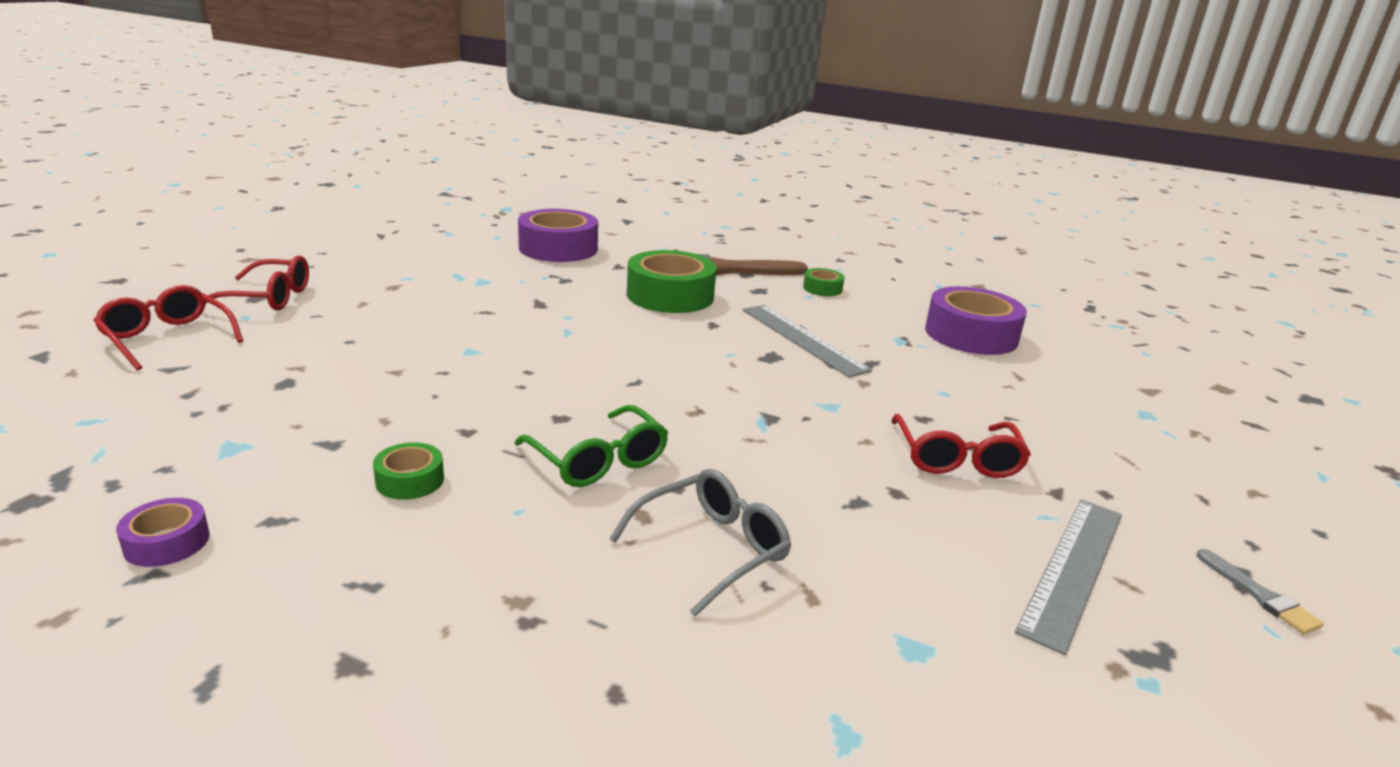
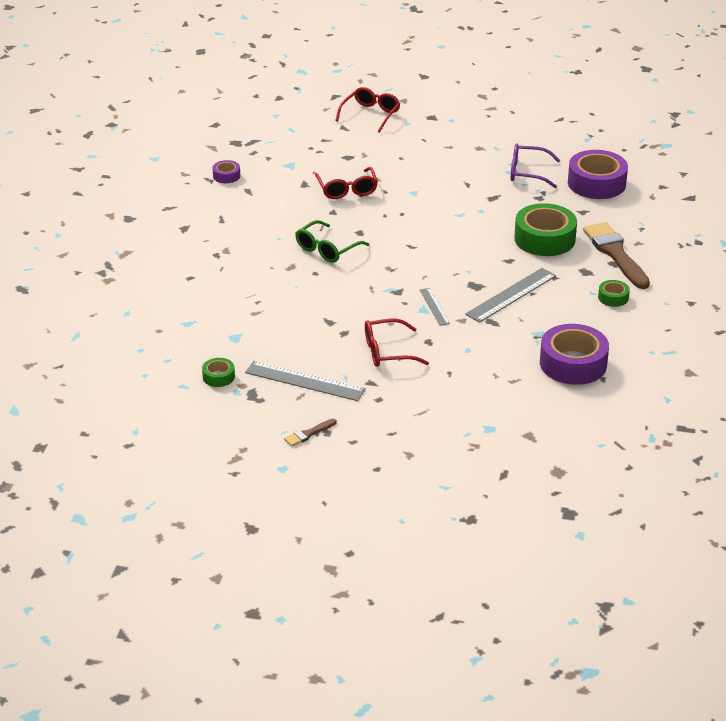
camera: 80 degrees right, 10 degrees up
red glasses [205,255,309,311] -> red glasses moved to [315,167,378,199]
green tape [373,442,444,500] -> green tape moved to [202,358,235,387]
grey glasses [609,469,791,617] -> none
grey brush [1197,549,1324,634] -> brown brush [284,419,337,446]
none -> grey ruler [420,288,450,326]
none -> purple glasses [511,144,561,188]

